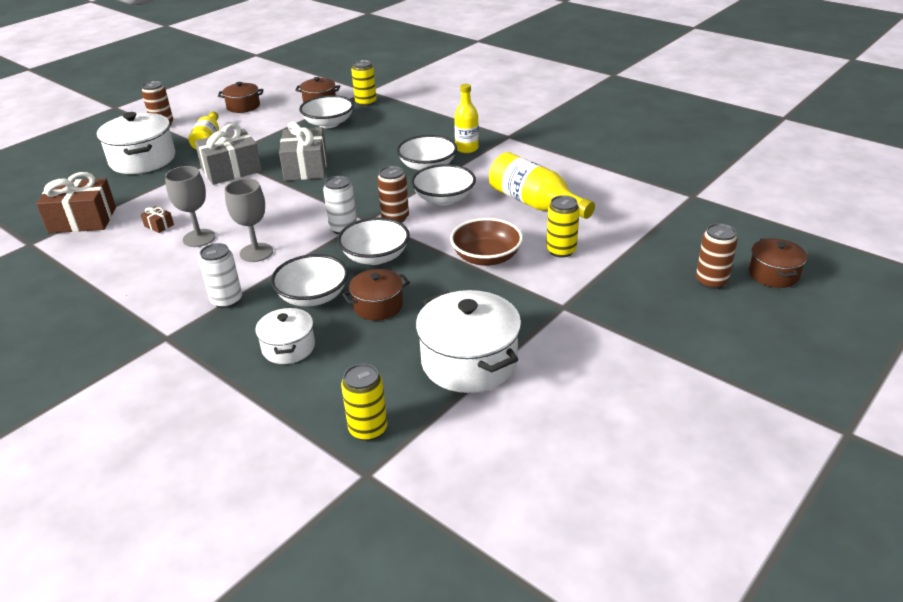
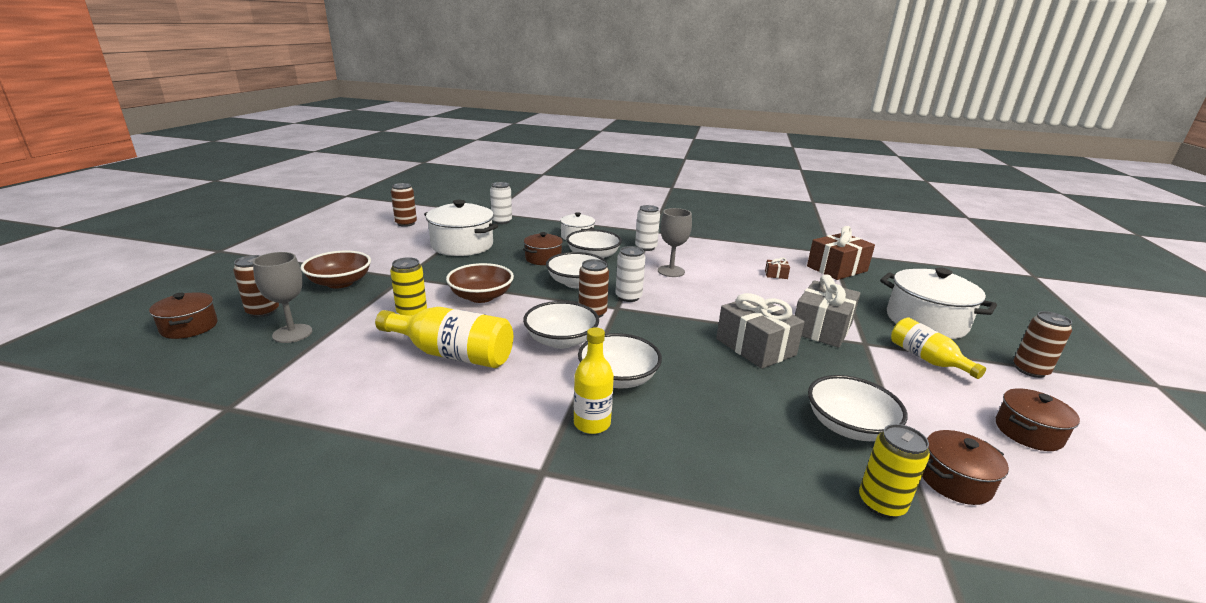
camera: 150 degrees right, 10 degrees down
grey goblet [165,166,215,247] -> grey goblet moved to [253,252,312,343]
yellow can [341,364,387,441] -> white can [490,182,512,224]
none -> brown bowl [301,251,371,289]
none -> brown can [391,183,417,227]

